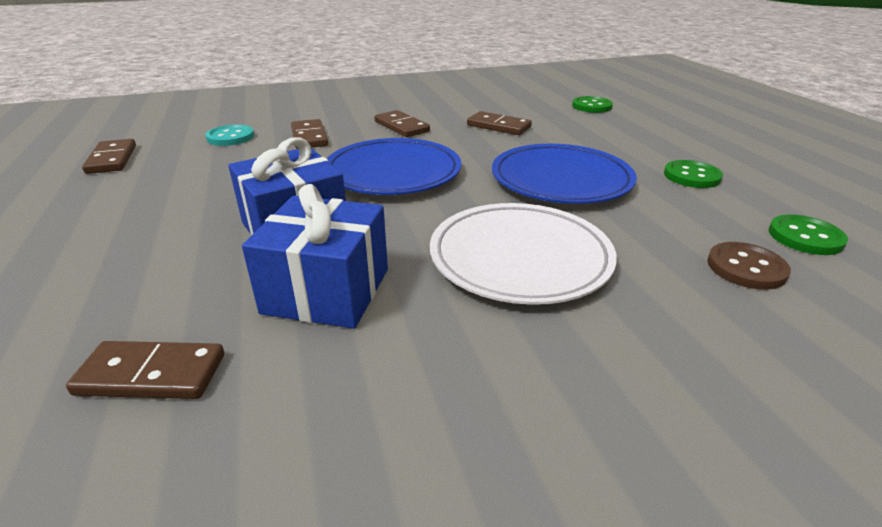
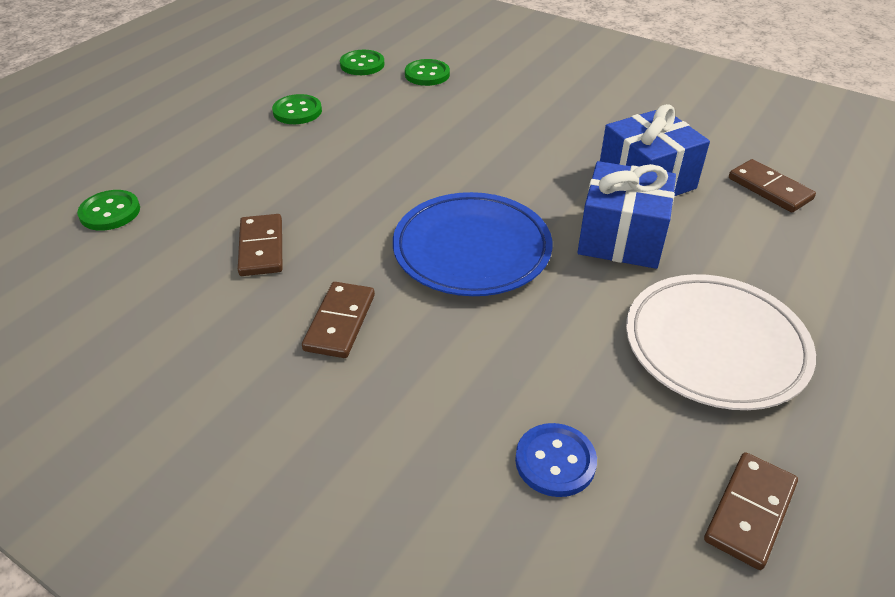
camera: 130 degrees left, 10 degrees up
turquoise button [205,124,254,146] -> blue button [515,423,597,497]
brown domino [291,119,328,149] -> none
white plate [430,203,617,305] -> white plate moved to [626,274,816,410]
blue plate [492,144,637,204] -> none
brown button [707,242,791,290] -> green button [405,59,450,86]

